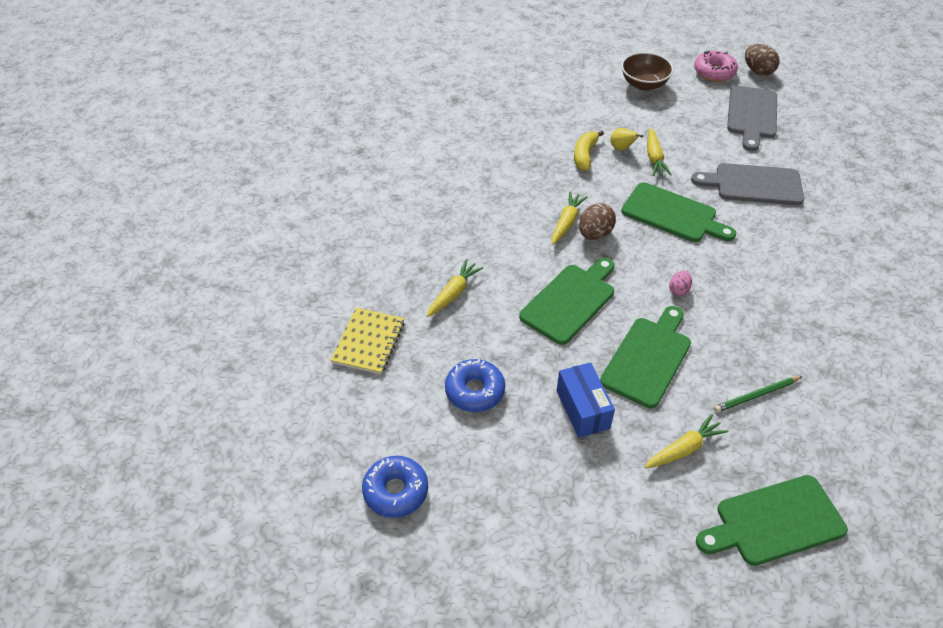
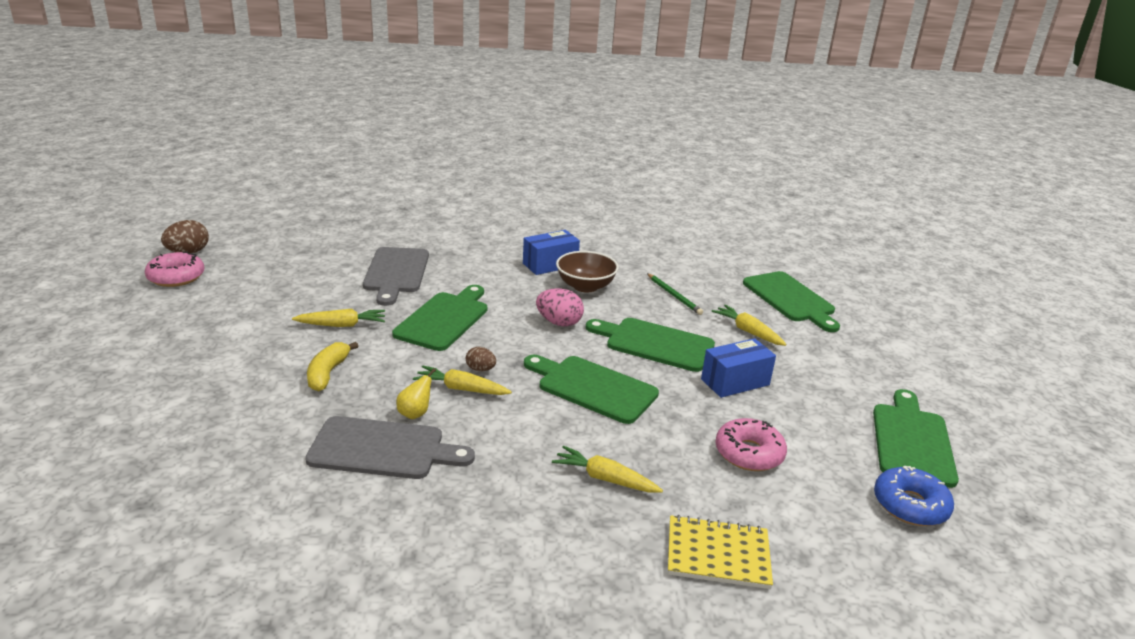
camera: 100 degrees left, 20 degrees down
blue donut [445,359,505,412] -> pink donut [715,418,787,471]
yellow banana [574,131,604,171] -> yellow banana turned 90 degrees clockwise [307,342,358,392]
brown egg [579,203,616,240] -> brown egg [466,347,496,371], size x0.60
yellow pear [610,128,643,151] -> yellow pear moved to [396,368,436,419]
brown bowl [621,52,674,91] -> brown bowl moved to [556,251,619,293]
pink egg [669,271,692,296] -> pink egg [536,288,584,327], size x1.67
grey cutting board [727,86,777,151] -> grey cutting board moved to [305,416,475,479]
none -> blue box [523,230,580,275]
none -> green cutting board [873,389,959,488]

